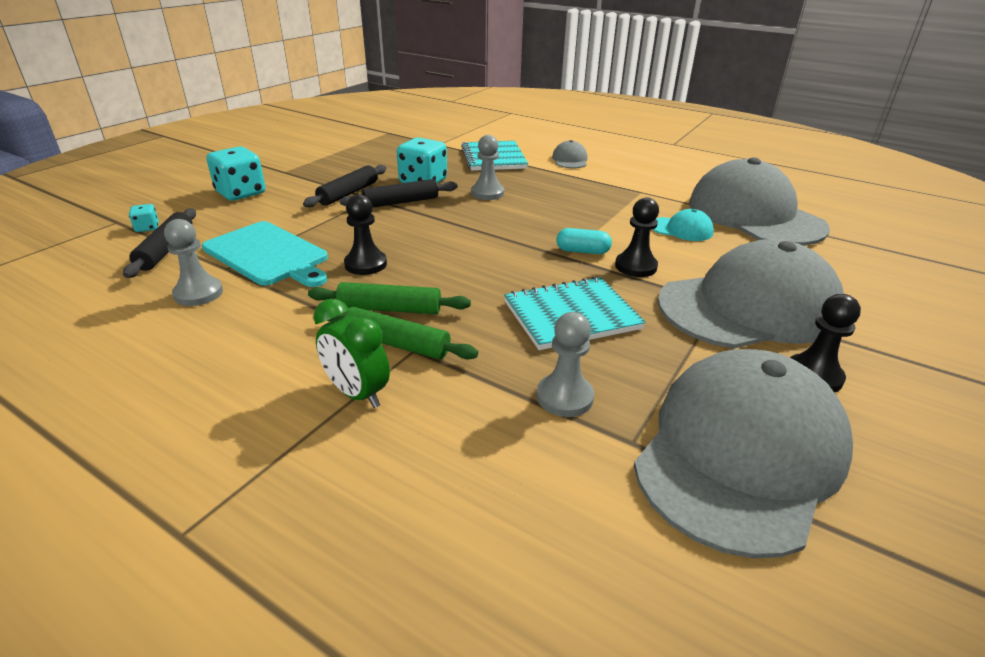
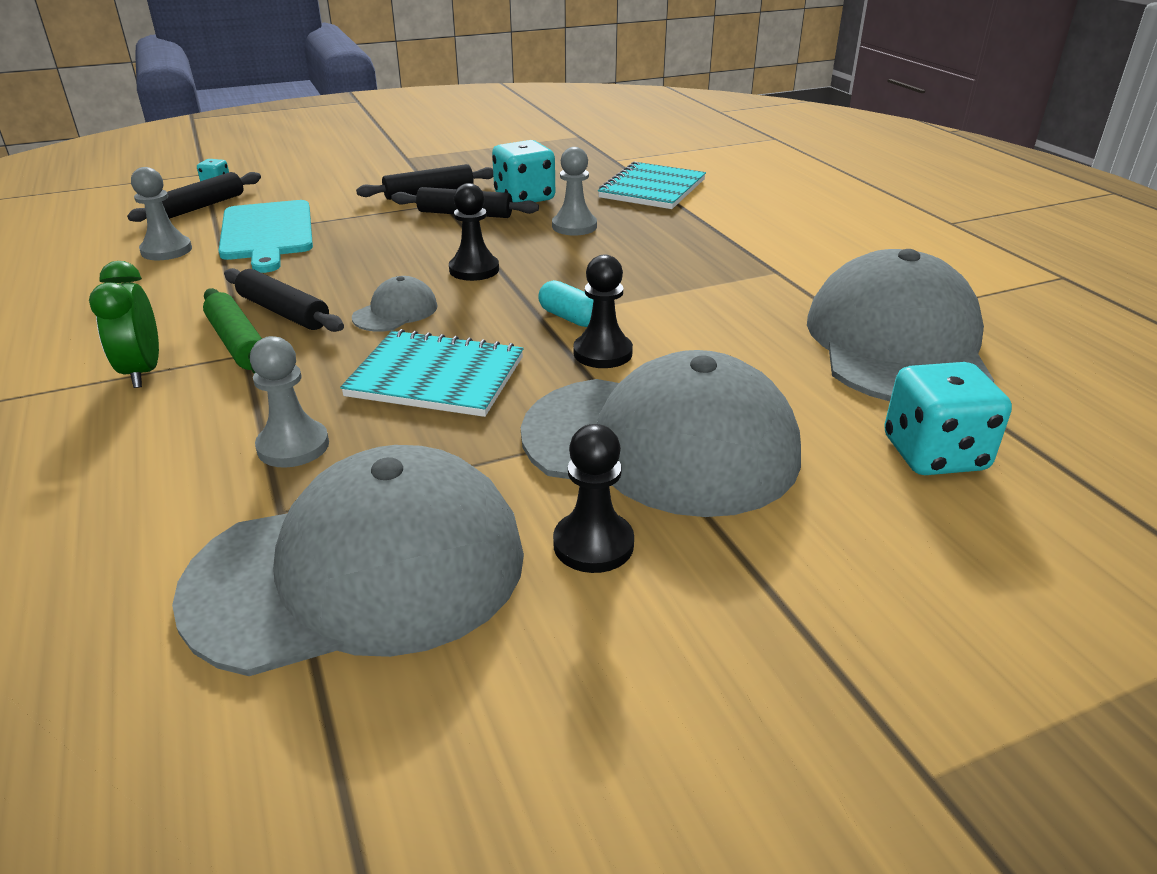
camera: 35 degrees right, 0 degrees up
turquoise dice [206,146,265,201] -> turquoise dice moved to [884,362,1012,475]
green rolling pin [308,282,471,314] -> black rolling pin [224,268,344,332]
black pawn [344,194,387,275] -> black pawn moved to [449,183,499,281]
grey cap [552,140,588,168] -> grey cap moved to [352,276,437,332]
turquoise cap [652,209,714,241] -> none

